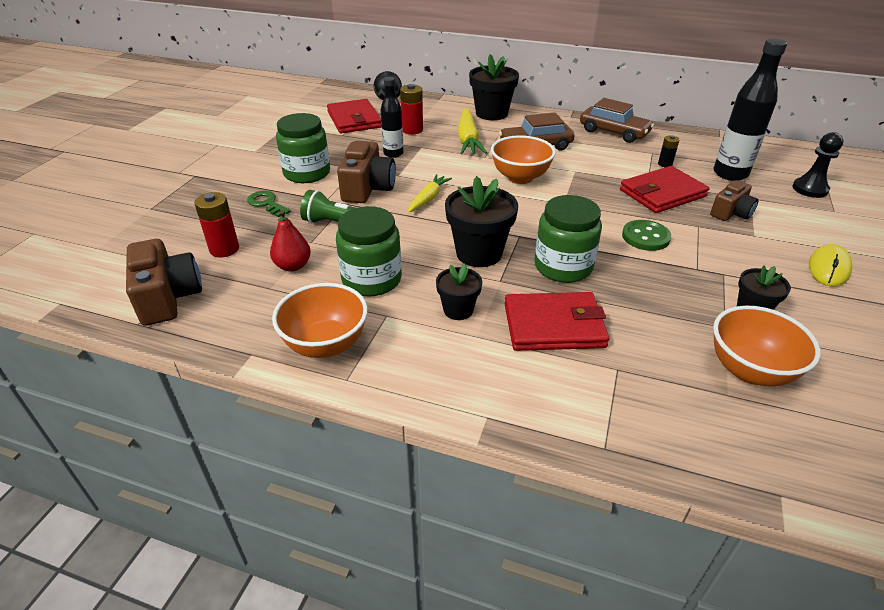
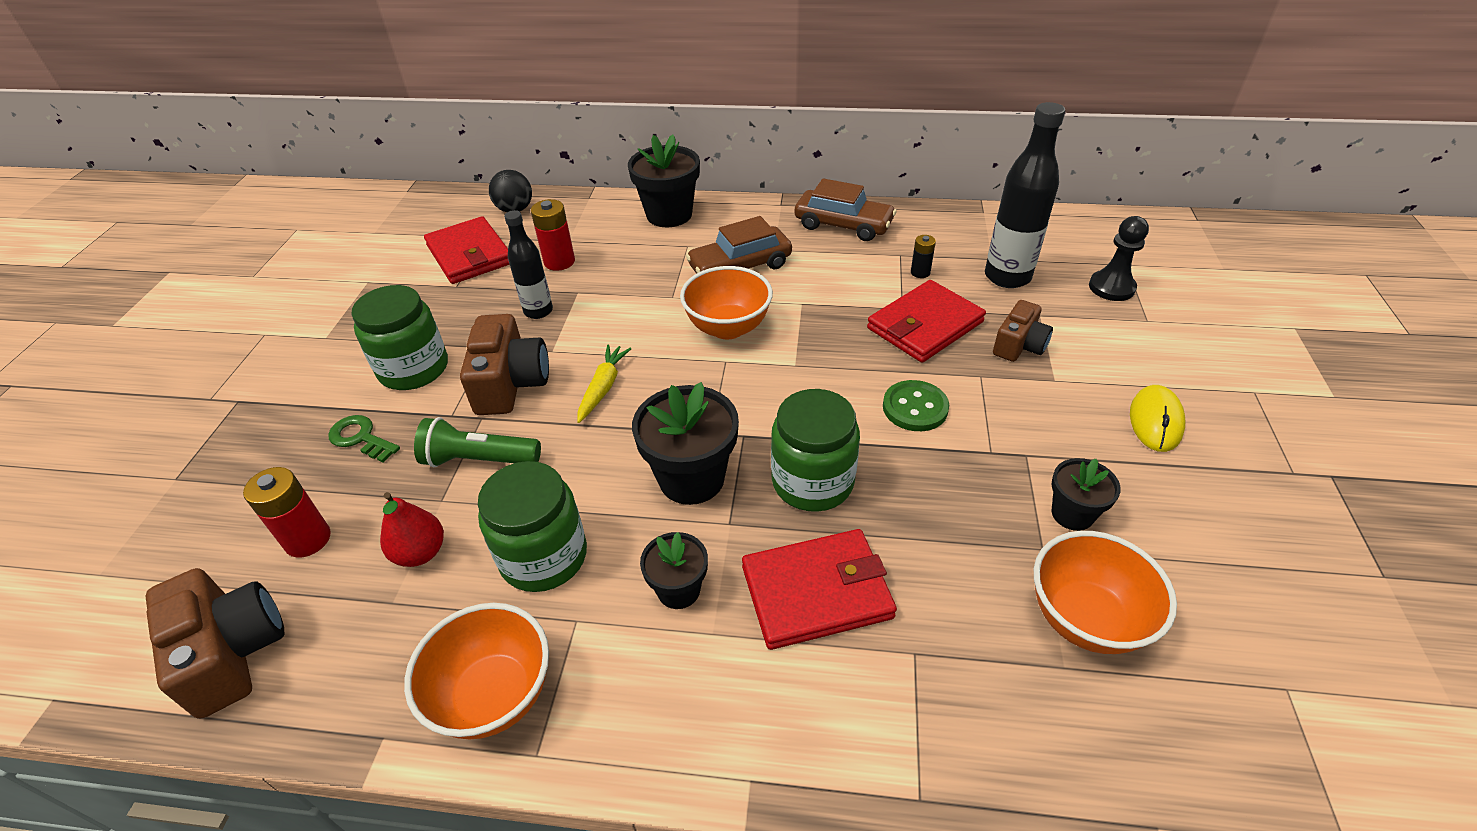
camera: 10 degrees left, 5 degrees up
yellow carrot [458,108,487,154] -> none

